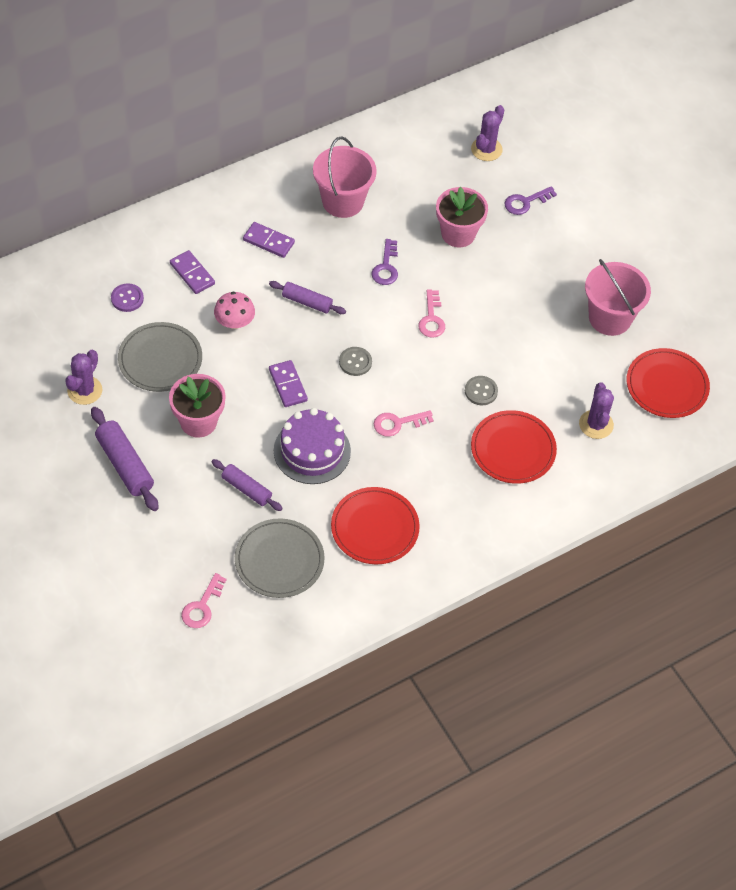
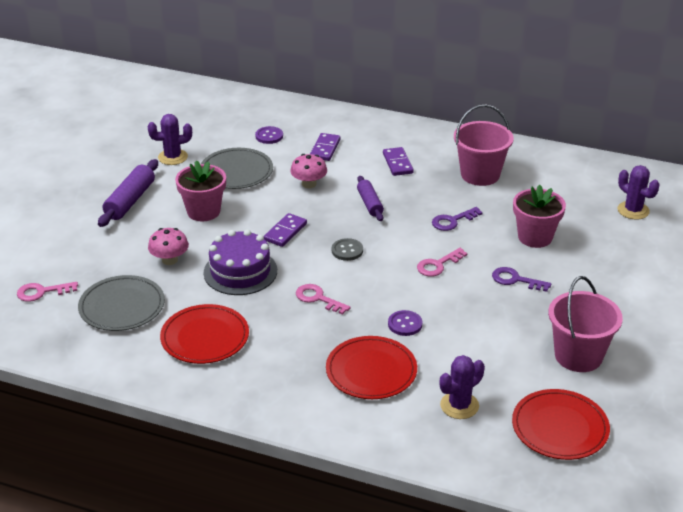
camera: 55 degrees right, 20 degrees down
purple rolling pin [211,459,283,511] -> pink mushroom [148,228,189,265]
grey button [465,376,498,405] -> purple button [388,310,422,336]
purple cactus [471,105,505,161] -> purple cactus turned 60 degrees clockwise [617,165,659,219]
purple key [505,186,557,215] -> purple key moved to [492,267,551,292]

